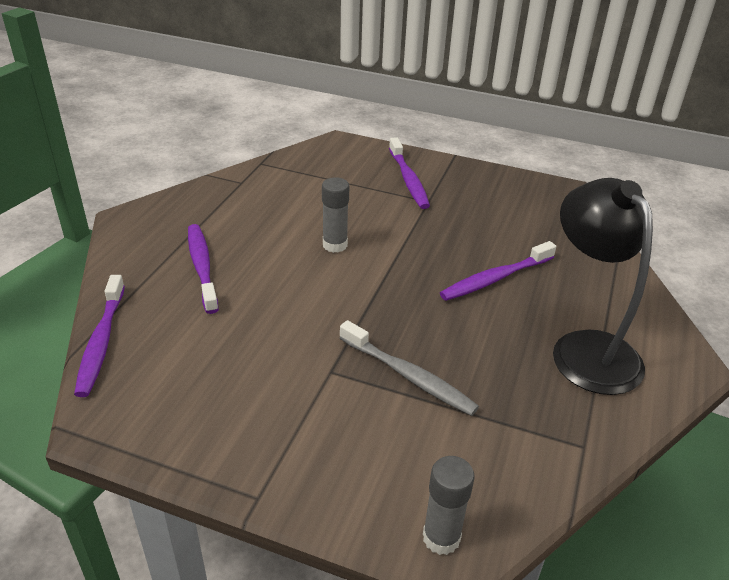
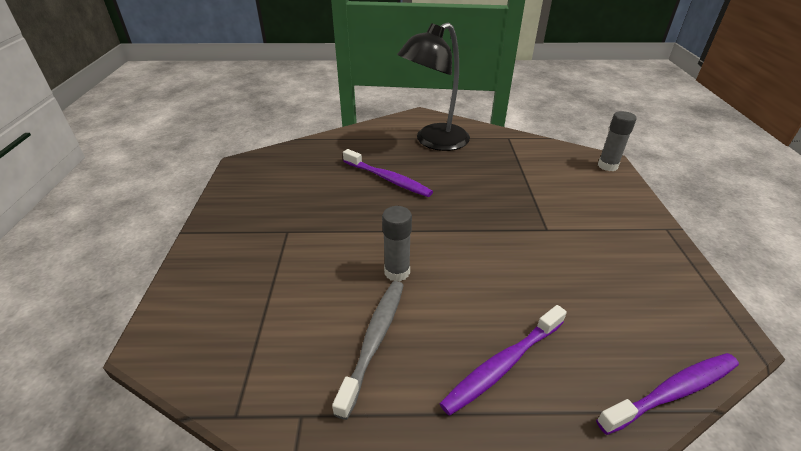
camera: 110 degrees left, 0 degrees up
grey toothbrush [340,320,479,416] -> grey toothbrush moved to [332,281,404,420]
purple toothbrush [389,137,430,209] -> none

